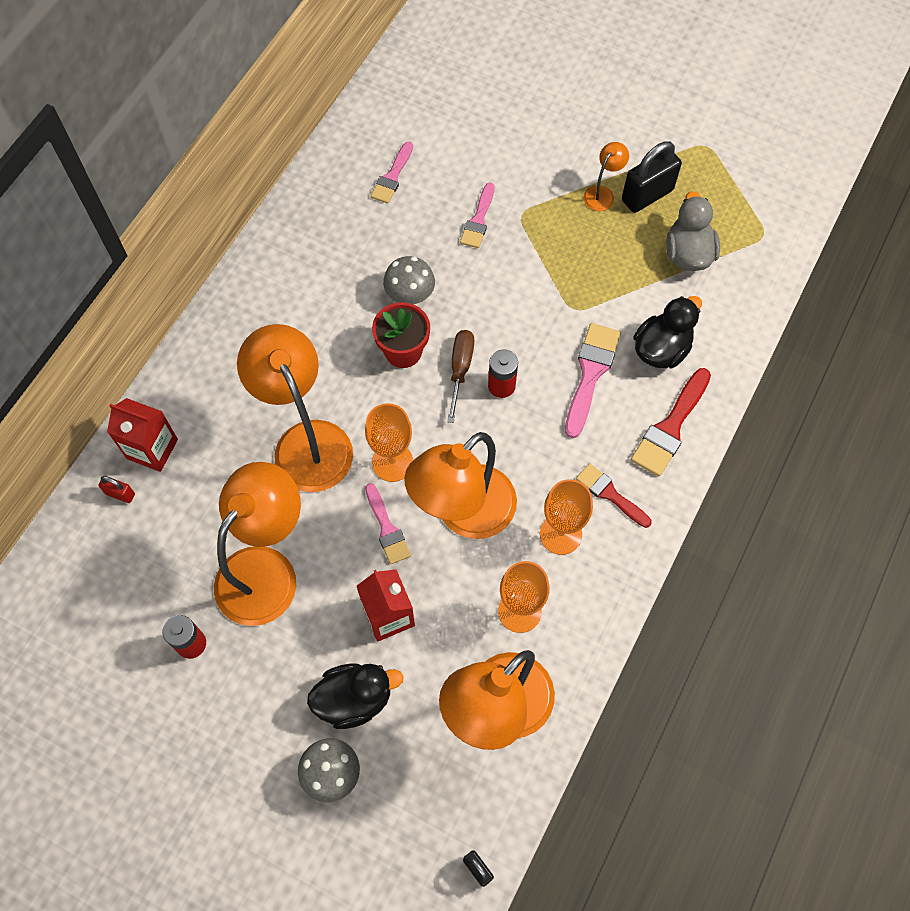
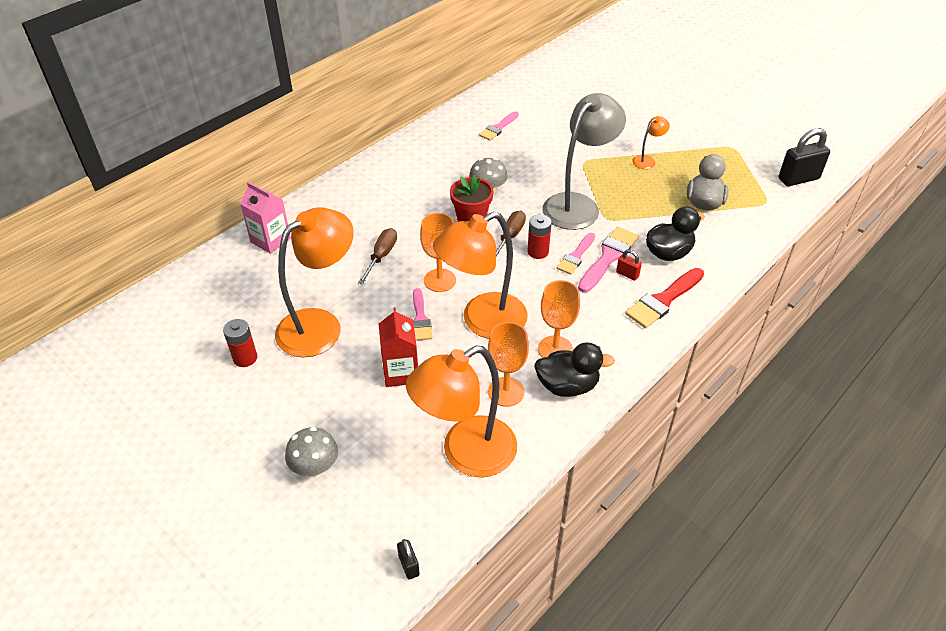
camera: 15 degrees right, 20 degrees down
red padlock [98,476,135,503] -> red padlock moved to [616,249,642,281]
red carton [107,398,178,472] -> pink carton [240,182,291,254]
orange lamp [237,324,353,492] -> brown screwdriver [358,228,397,284]
black duck [307,664,404,729] -> black duck moved to [534,342,615,397]
pink brush [460,182,494,248] -> pink brush moved to [557,233,595,275]
red brush [576,463,652,528] -> none
black padlock [622,141,682,213] -> black padlock moved to [779,128,830,186]
none -> grey lamp [542,93,626,230]

